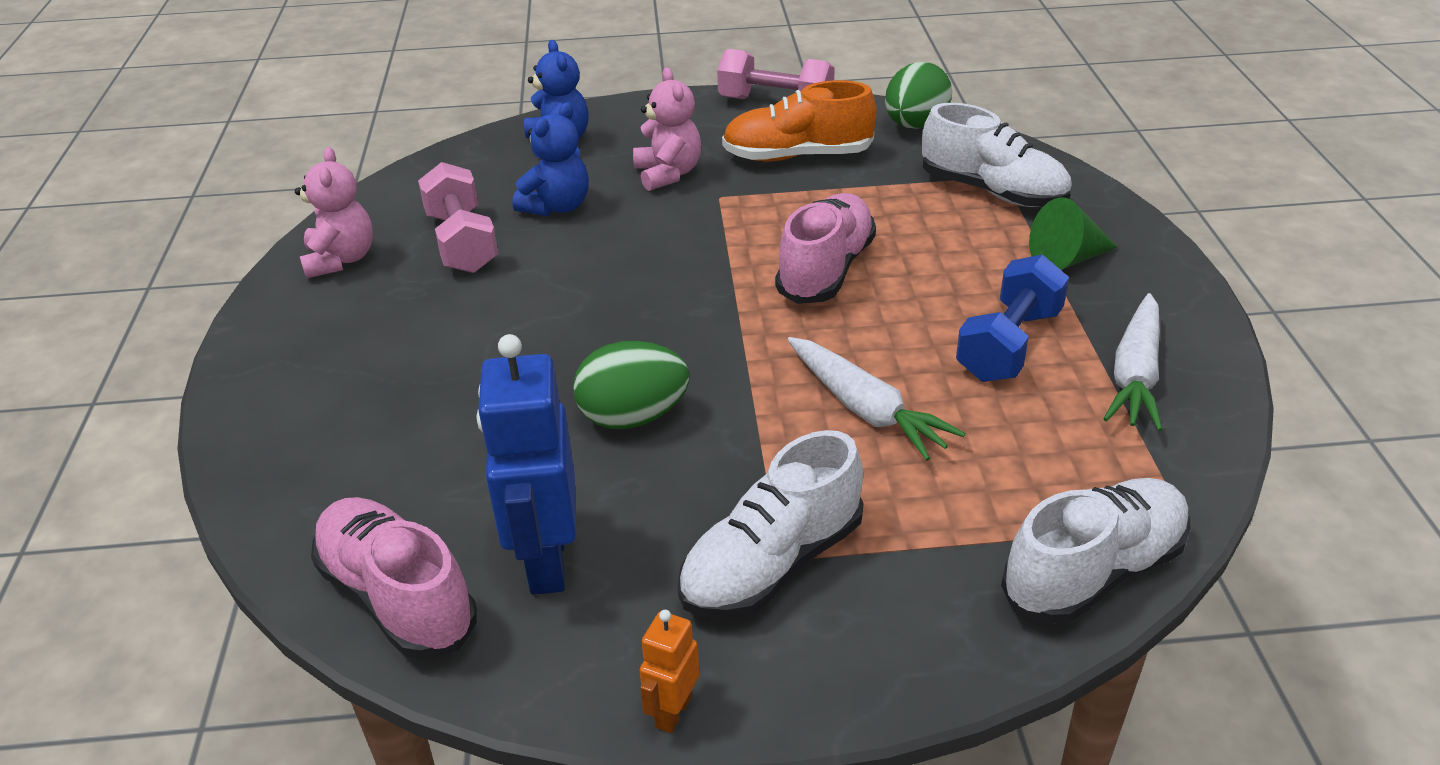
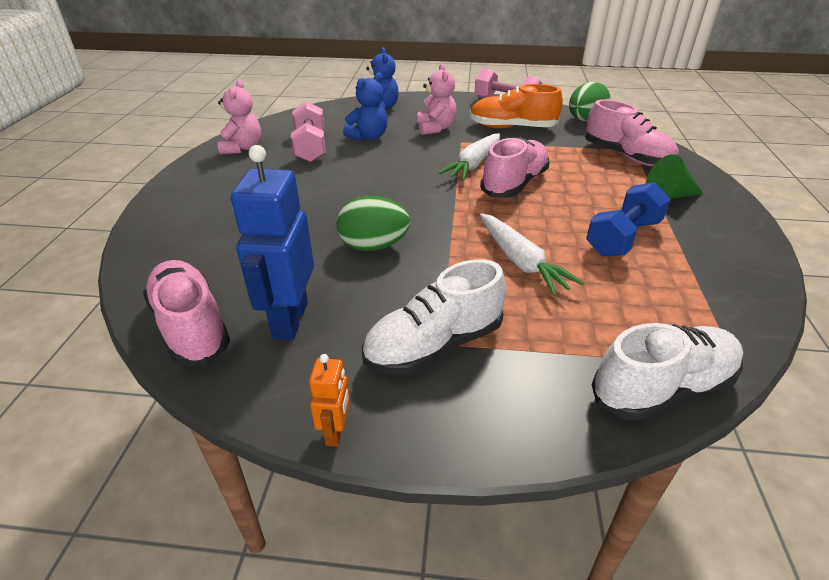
camera: 10 degrees right, 0 degrees up
orange robot [640,610,700,733] -> orange robot turned 150 degrees clockwise [309,354,350,447]
white shoe [922,103,1072,207] -> pink shoe [585,99,678,166]
white carrot [1103,293,1163,431] -> white carrot moved to [439,133,500,180]

